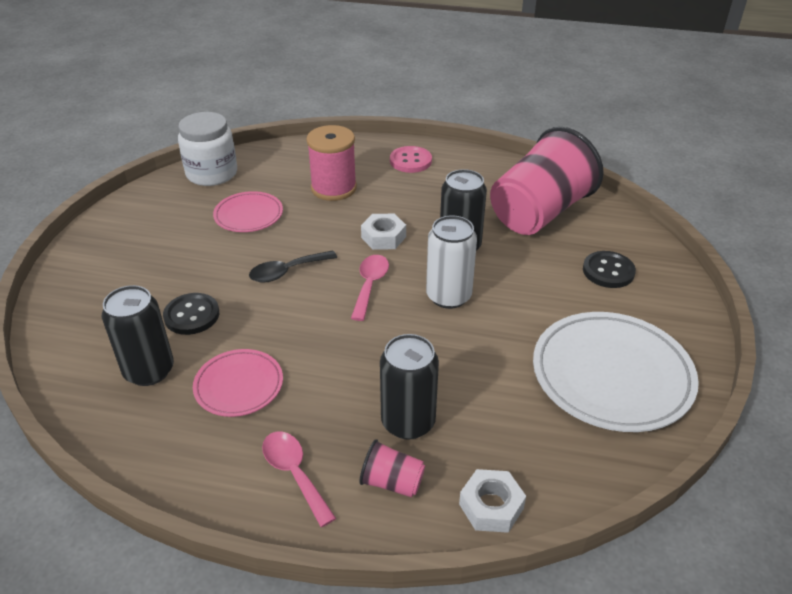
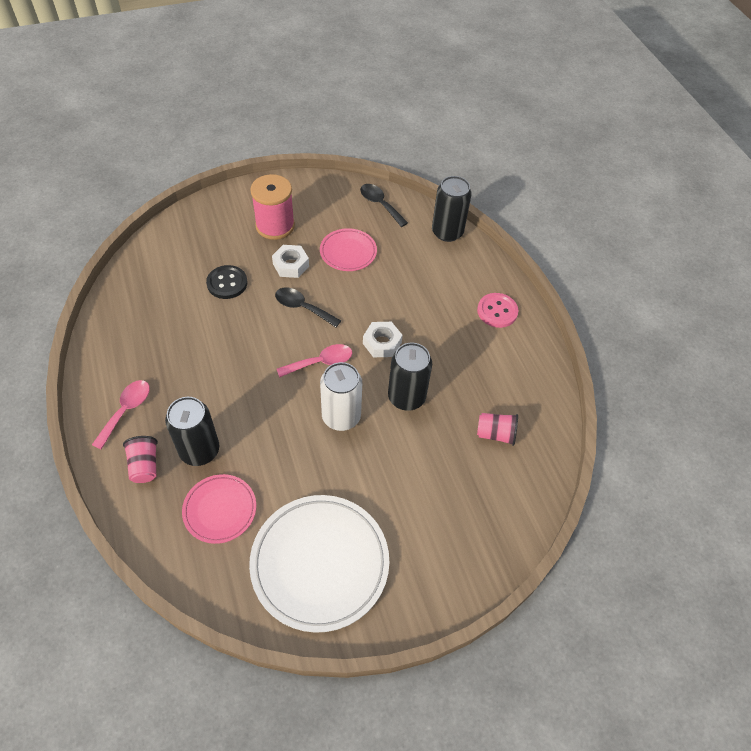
camera: 55 degrees right, 15 degrees up
black can [102,285,174,386] -> black can moved to [432,176,472,242]
white jar [178,112,237,186] -> black spoon [360,184,408,227]
pink plate [193,349,283,417] -> pink plate moved to [182,474,256,544]
pink spool [306,125,357,201] -> pink spool moved to [250,174,295,240]
white nut [459,469,526,533] -> white nut moved to [272,245,309,278]
pink cup [490,127,604,235] -> pink cup [477,413,518,446], size x0.40
black button [583,251,636,288] -> none

